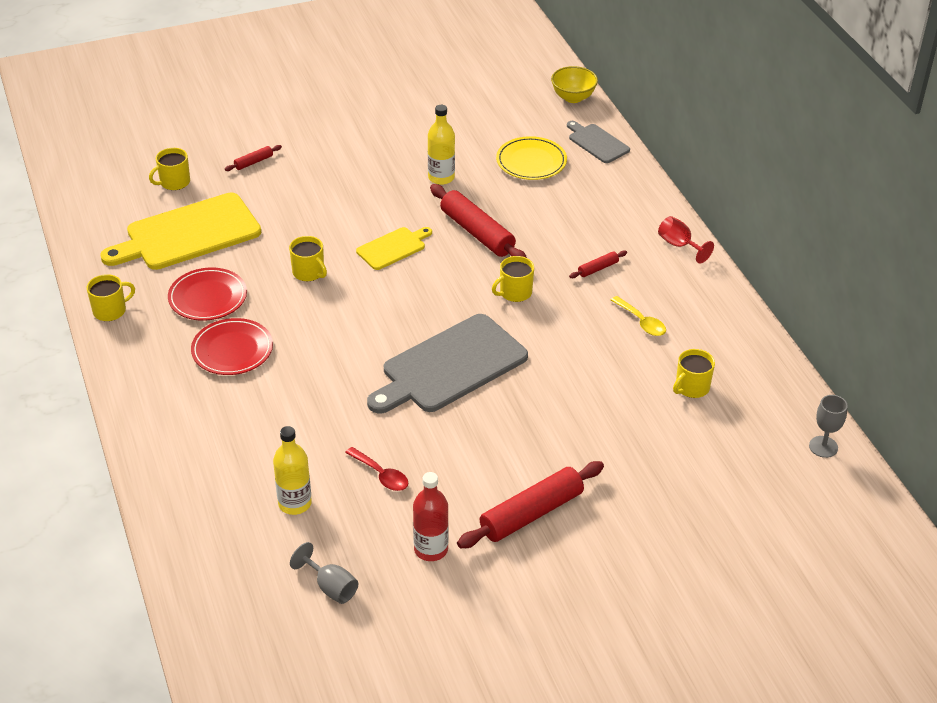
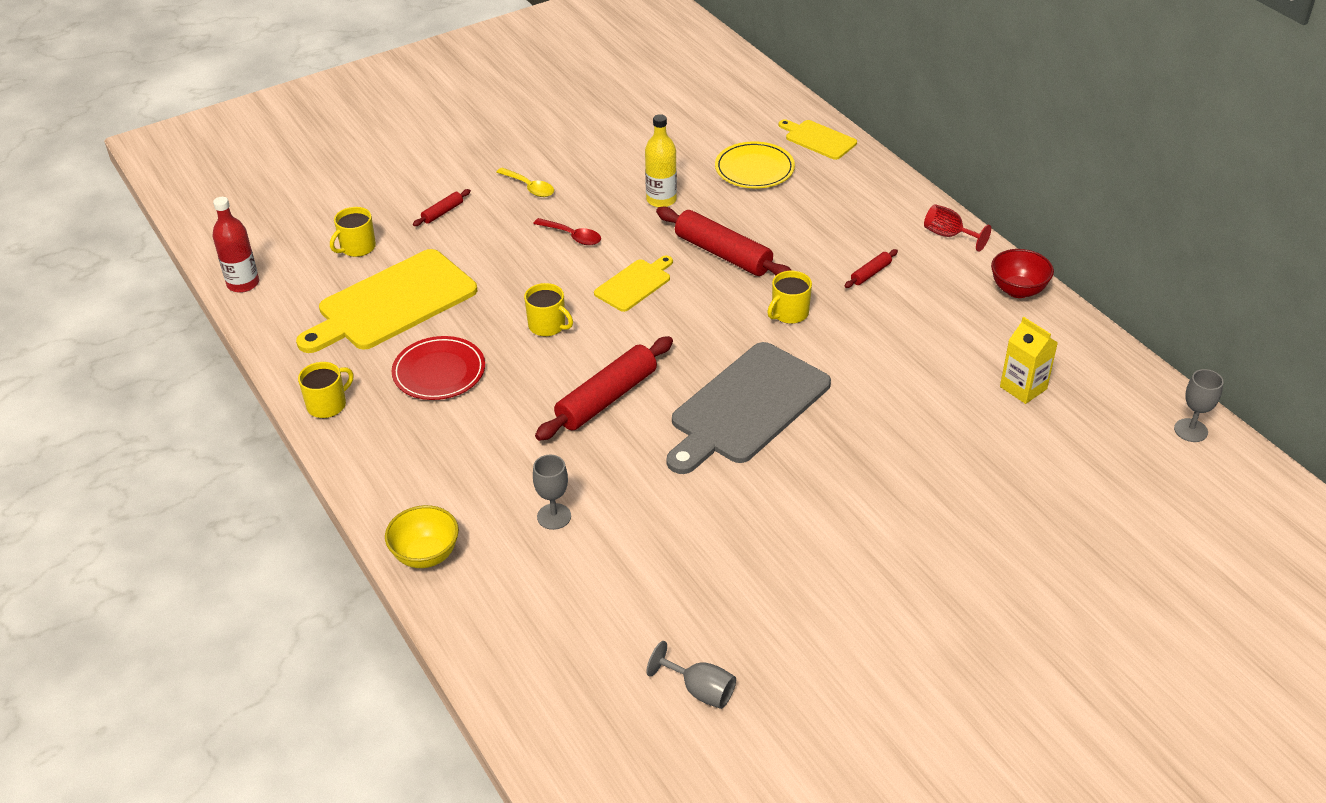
camera: 10 degrees left, 0 degrees up
red plate [191,318,273,375] -> none
yellow bottle [273,426,312,515] -> none
red spoon [345,447,408,491] -> red spoon moved to [533,218,601,245]
red bottle [413,472,449,561] -> red bottle moved to [213,197,259,293]
red rolling pin [457,461,604,548] -> red rolling pin moved to [535,336,673,441]
yellow bowl [551,66,598,103] -> yellow bowl moved to [385,505,459,568]
grey cutting board [567,121,630,163] -> yellow cutting board [779,119,857,160]
yellow spoon [611,296,666,336] -> yellow spoon moved to [496,167,554,197]
yellow mug [673,349,715,398] -> yellow carton [1000,317,1058,404]
none -> grey goblet [533,455,571,530]
none -> red bowl [991,249,1054,298]

